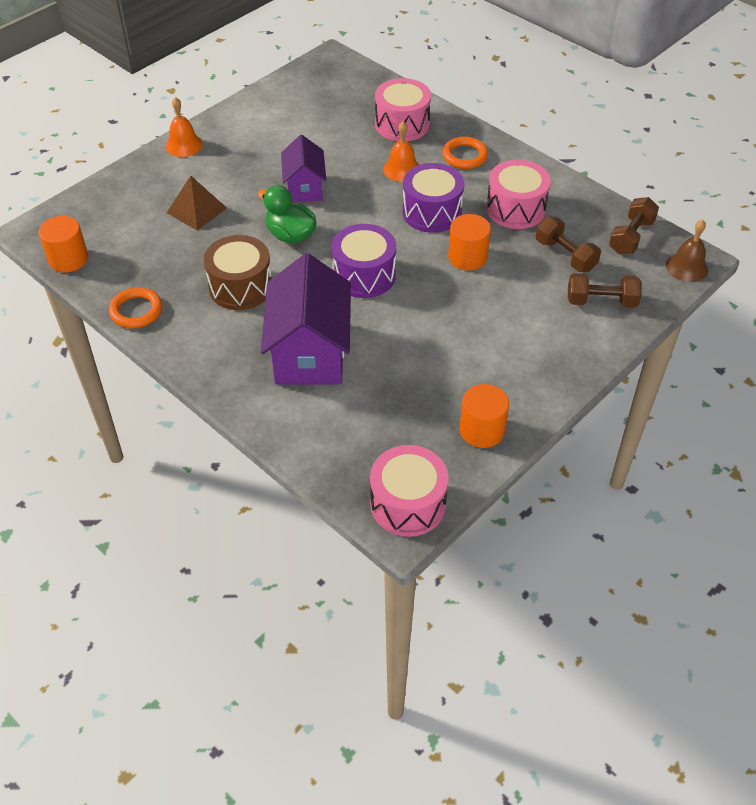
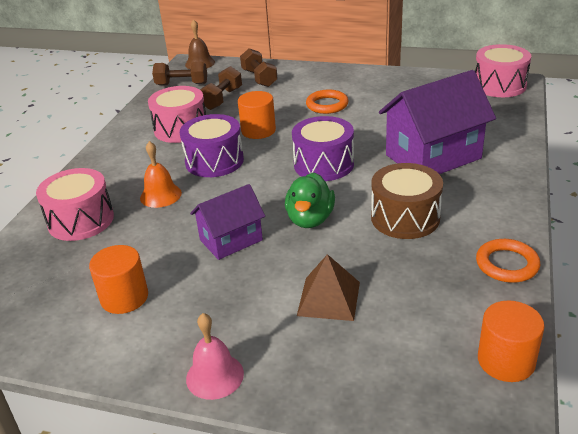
camera: 115 degrees left, 15 degrees down
orange bell [165,97,203,157] -> pink bell [186,313,244,400]
orange ring [442,137,488,169] -> orange ring moved to [306,90,349,114]
orange cylinder [460,384,509,448] -> orange cylinder moved to [89,245,148,314]

